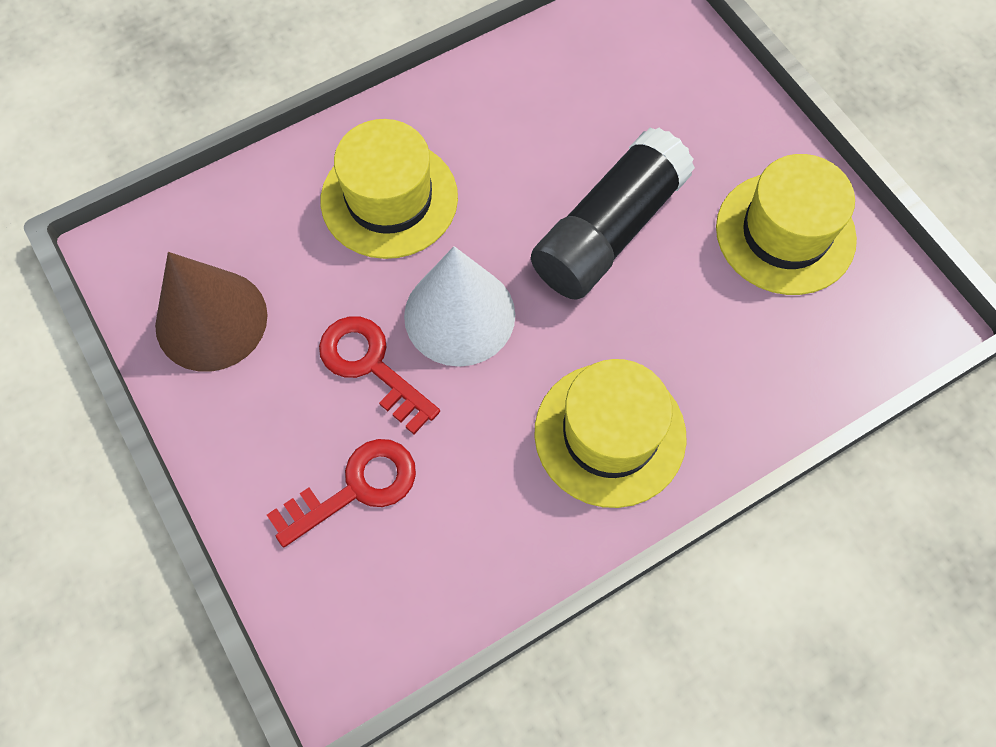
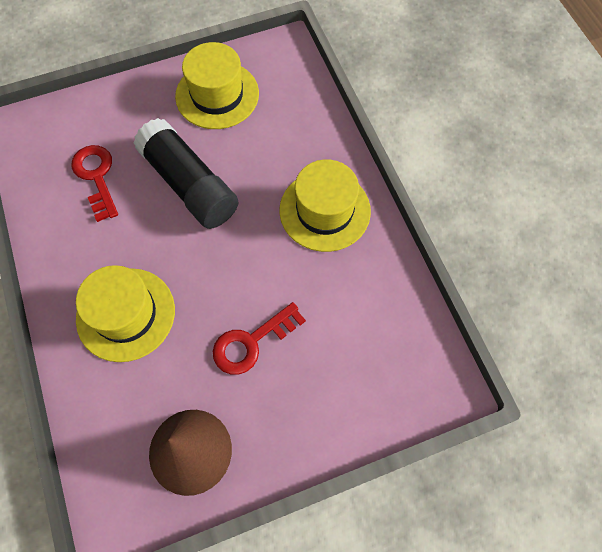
camera: 80 degrees left, 0 degrees up
red key [267,439,416,547] -> red key moved to [71,145,118,222]
white cone [404,246,515,367] -> none

